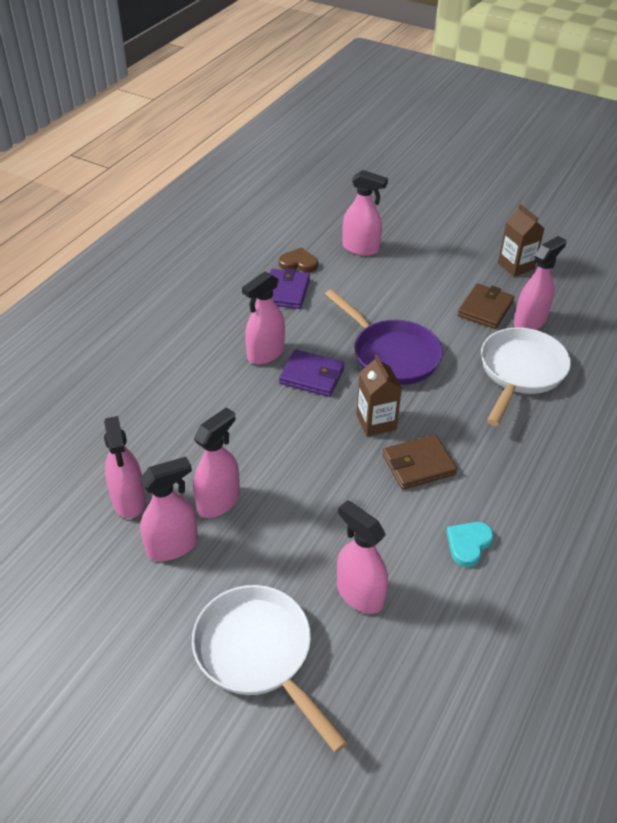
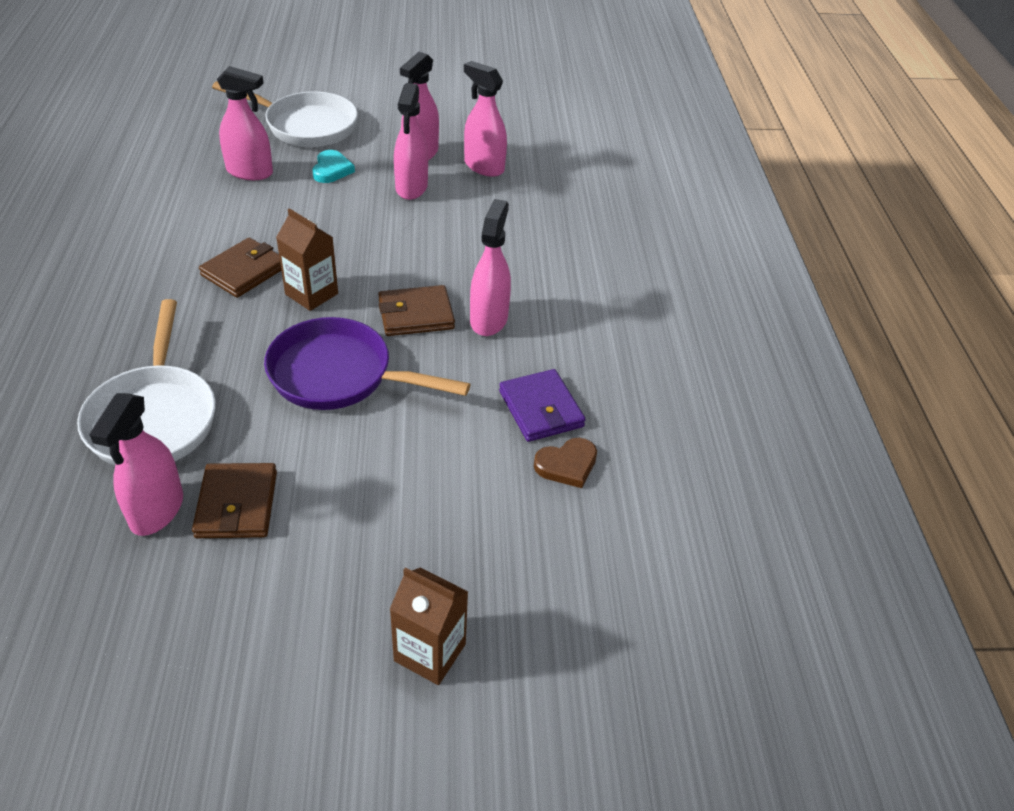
camera: 145 degrees right, 0 degrees up
purple wallet [279,350,345,397] -> brown wallet [378,285,455,336]
pink spray bottle [342,170,388,256] -> none
turquoise heart [446,522,494,567] -> turquoise heart moved to [313,150,355,183]
brown carton [498,204,545,277] -> brown carton moved to [390,567,468,685]

